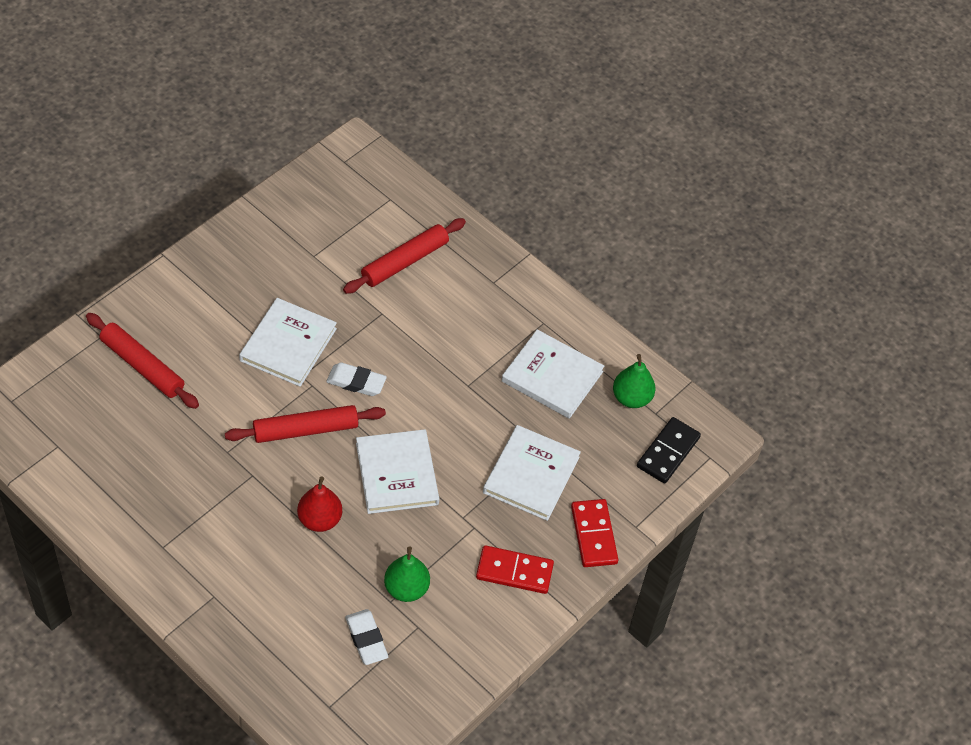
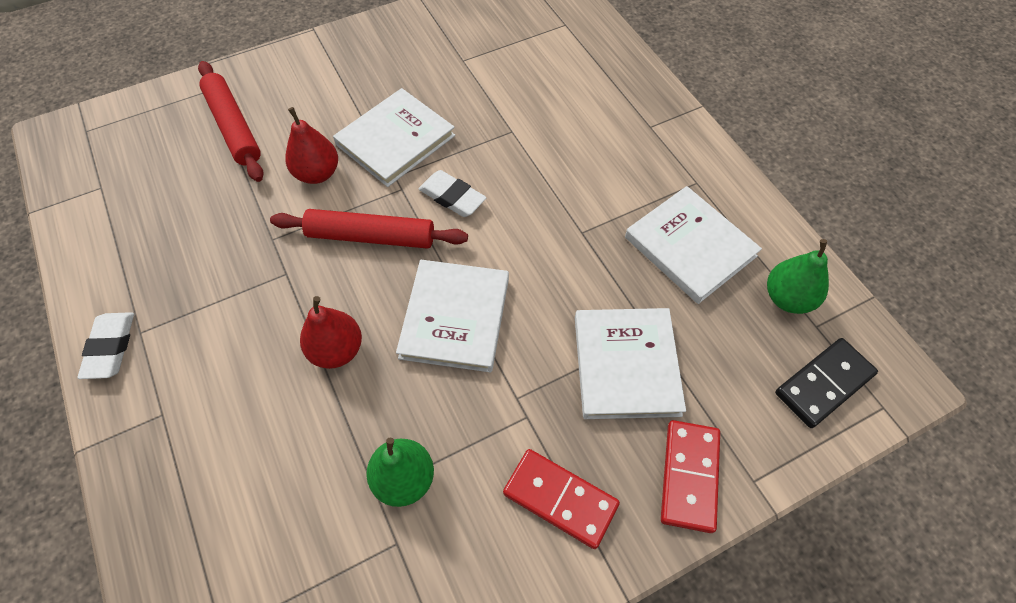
camera: 25 degrees right, 5 degrees up
red rolling pin [343,218,466,294] -> none
white eraser [345,609,388,665] -> white eraser moved to [78,312,134,379]
white book [483,425,581,521] -> white book turned 45 degrees counterclockwise [575,308,686,419]
none -> red pear [285,107,338,184]

